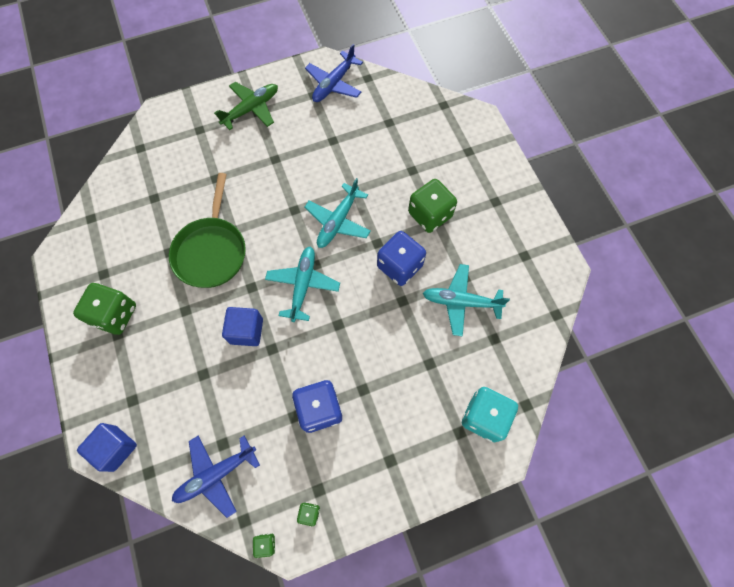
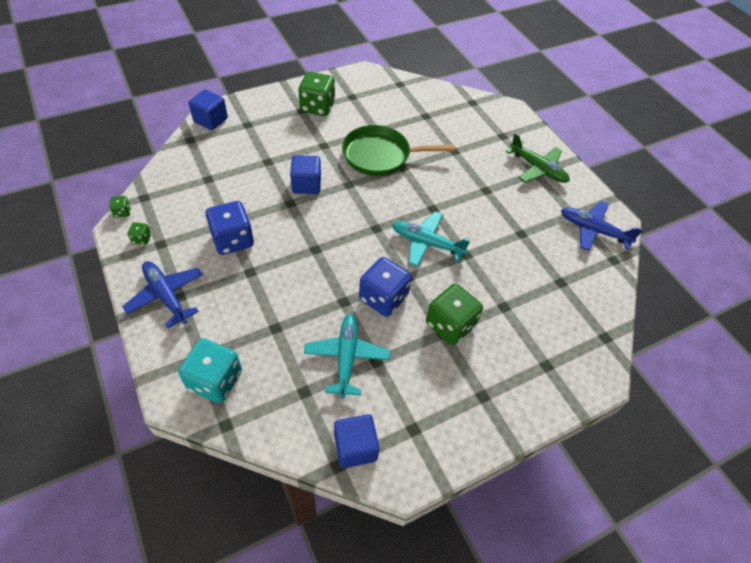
camera: 80 degrees right, 15 degrees down
blue plane [172,436,260,518] -> blue plane moved to [122,261,203,328]
turquoise plane [265,246,340,322] -> none
none -> blue cube [334,414,379,468]

